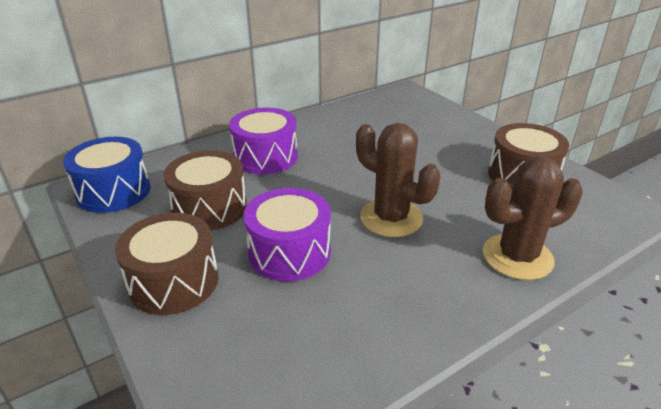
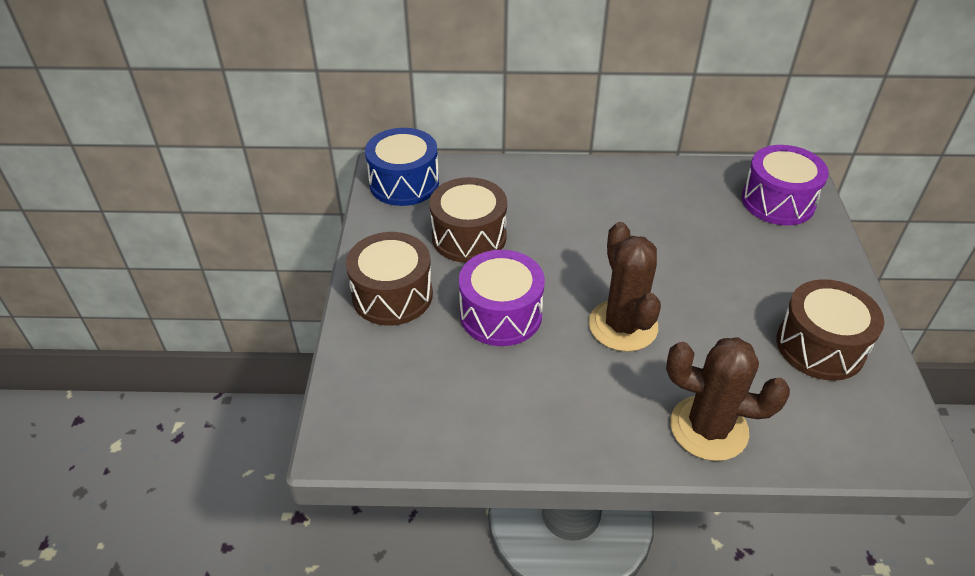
camera: 35 degrees right, 10 degrees up
purple drum [229,107,298,175] -> purple drum moved to [742,145,829,225]

